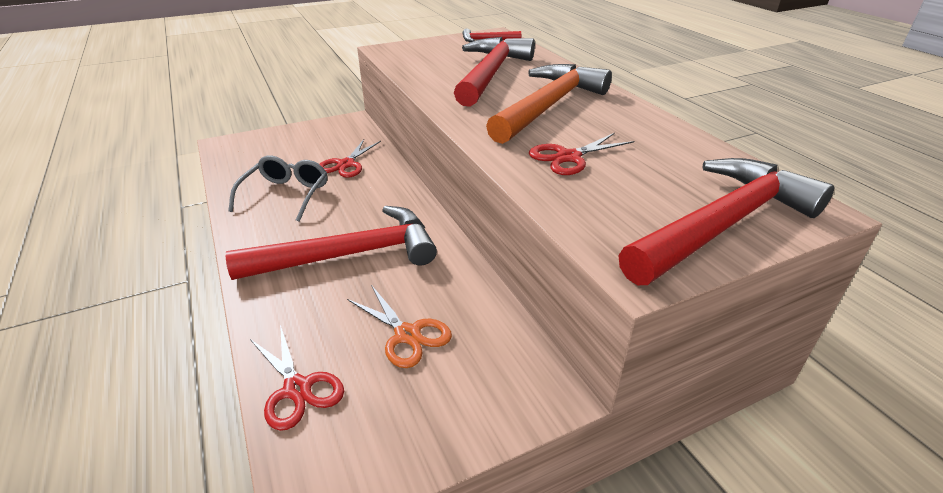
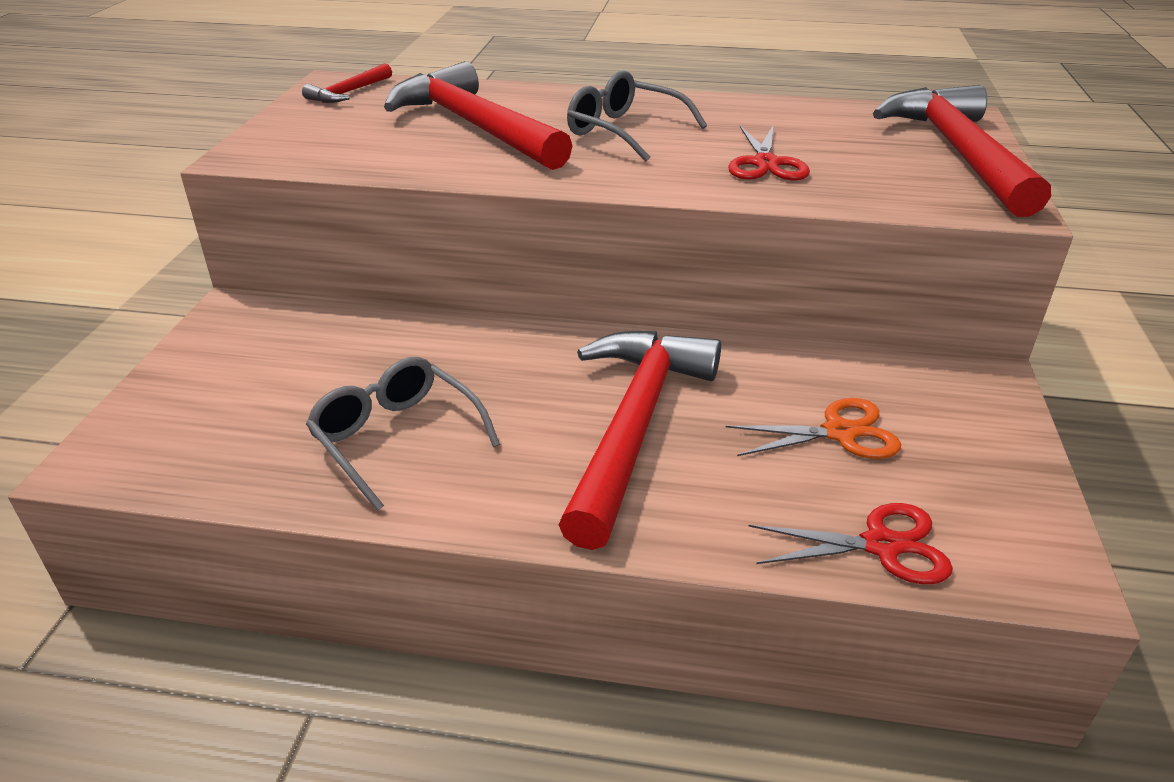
camera: 55 degrees left, 0 degrees up
red scissors [320,139,381,178] -> none
orange hammer [486,64,612,144] -> grey glasses [567,71,707,162]

